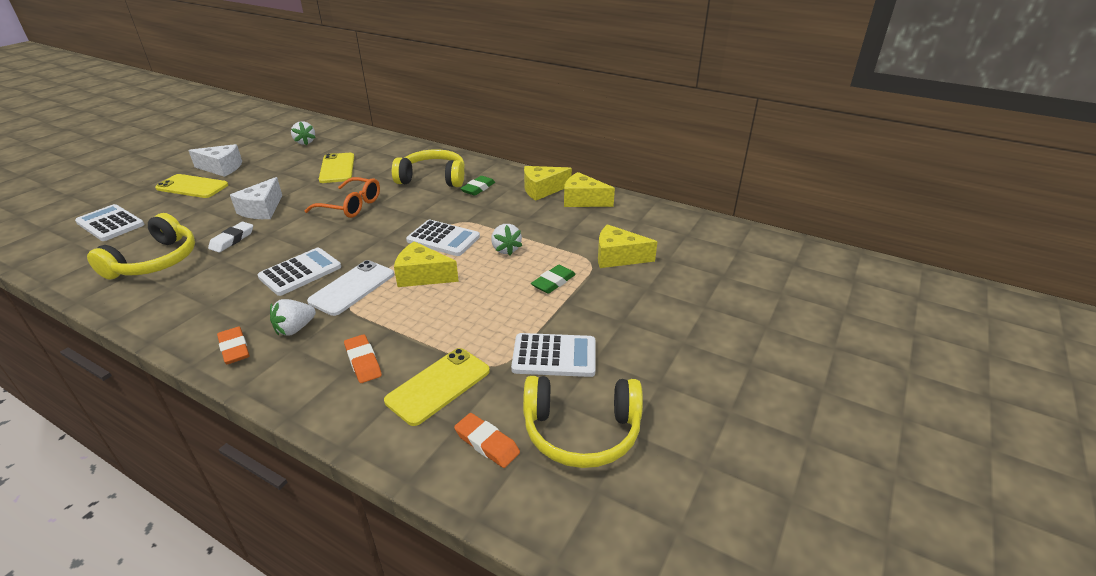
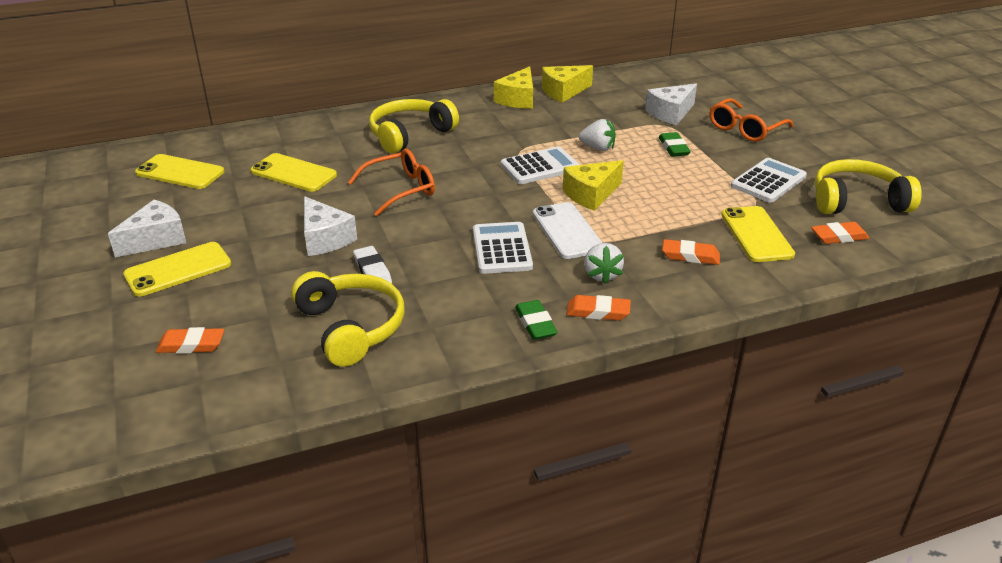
camera: 50 degrees left, 0 degrees up
white calculator [75,204,144,241] -> orange eraser [156,327,224,354]
white strawberry [291,121,316,145] -> yellow phone [135,154,224,189]
green eraser [460,176,495,196] -> green eraser moved to [515,300,558,340]
yellow headphones [523,376,643,468] -> yellow headphones turned 135 degrees counterclockwise [815,159,922,214]
yellow cheese [598,224,657,268] -> white cheese [645,84,697,125]
none -> orange glasses [710,98,794,142]

